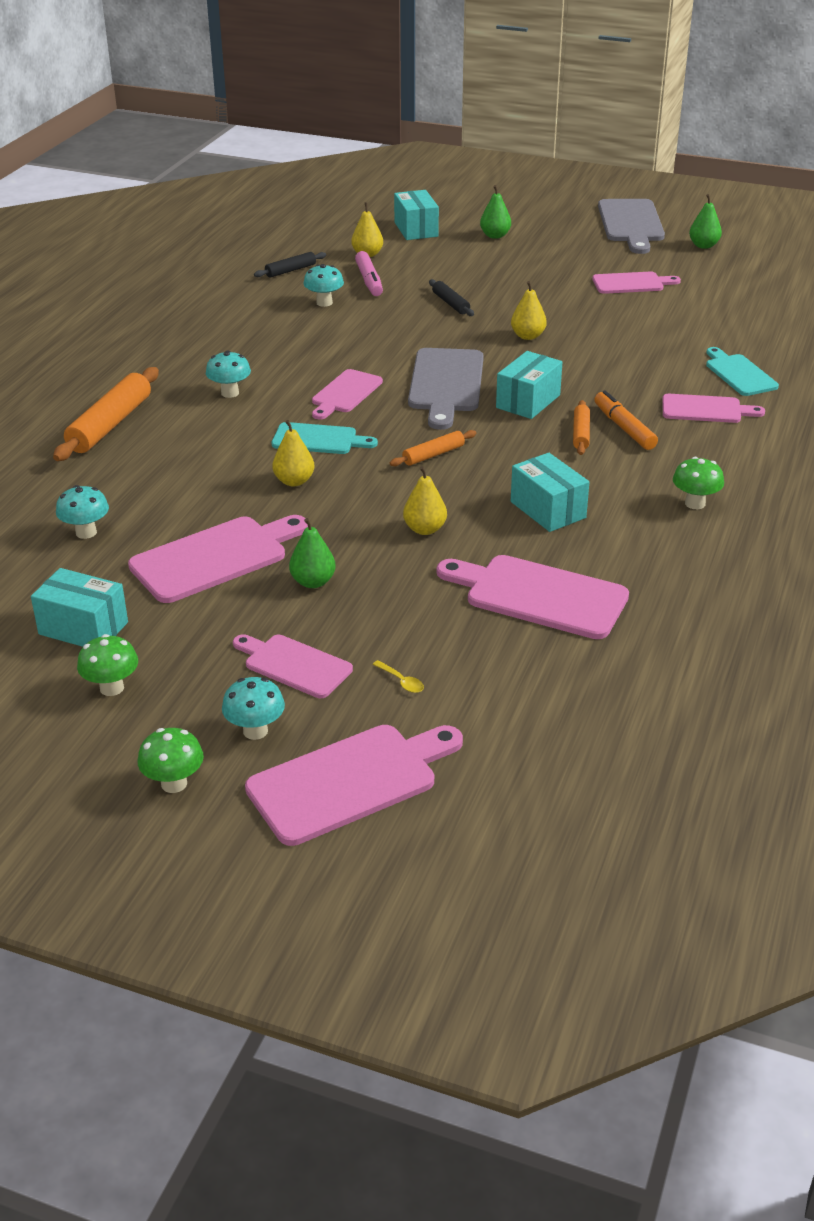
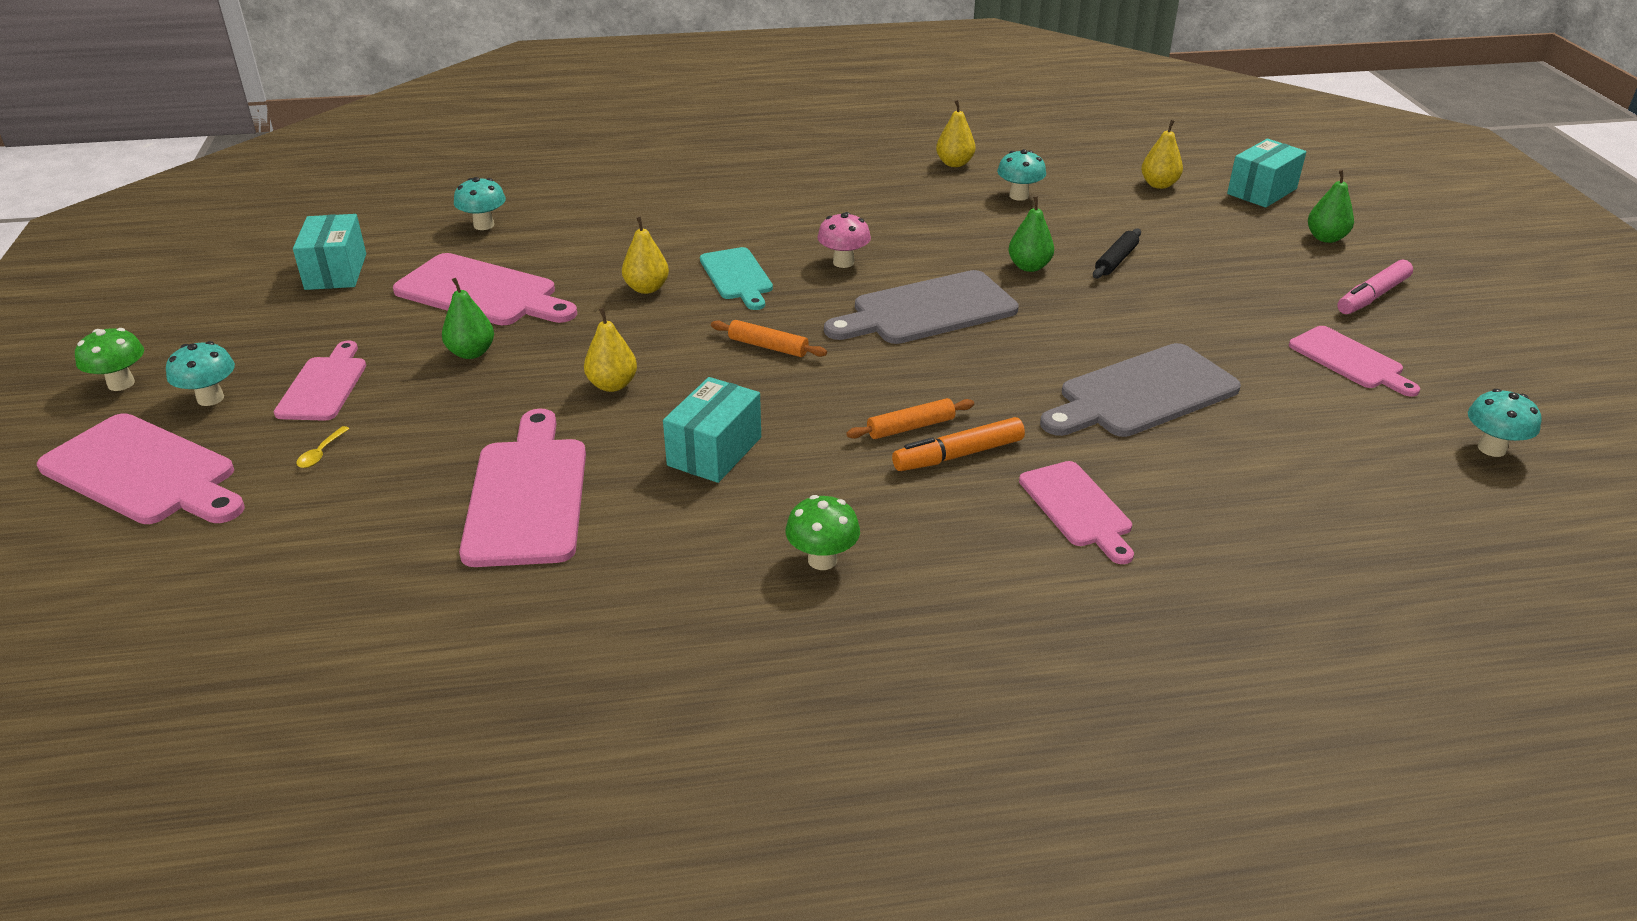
camera: 60 degrees right, 0 degrees up
orange rolling pin [53,367,159,461] -> none
green mushroom [77,634,138,696] -> none
turquoise mushroom [206,350,251,398] -> turquoise mushroom moved to [1468,389,1541,457]
black rolling pin [254,252,326,277] -> none
pink cutting board [312,369,383,420] -> pink mushroom [817,212,871,268]
pink marker [355,251,383,296] -> pink marker moved to [1337,259,1413,314]
turquoise box [496,351,562,419] -> none
yellow pear [511,281,547,340] -> yellow pear moved to [936,100,975,167]
orange marker [594,391,658,450] -> orange marker turned 150 degrees counterclockwise [892,417,1025,471]
grey cutting board [598,199,665,254] -> grey cutting board moved to [1040,343,1241,437]
green pear [689,194,722,249] -> green pear moved to [1008,196,1054,272]
turquoise cutting board [706,347,779,396] -> none

